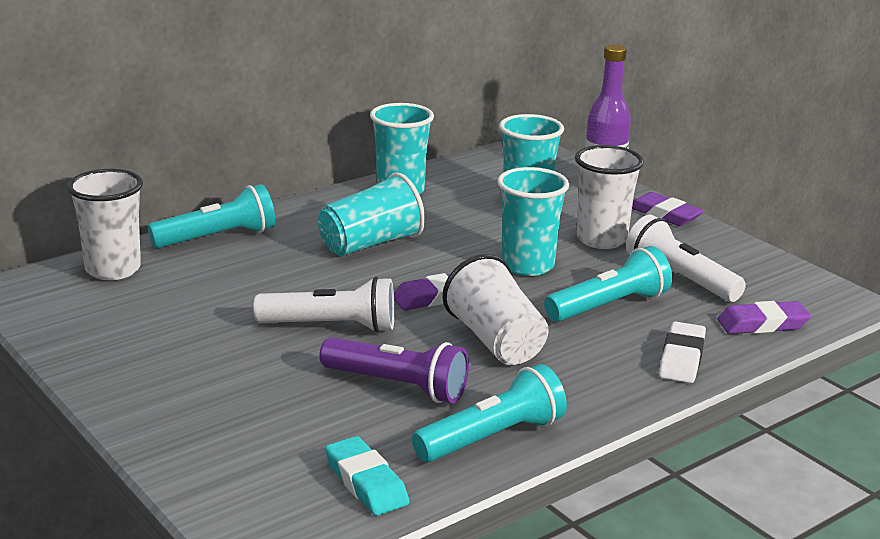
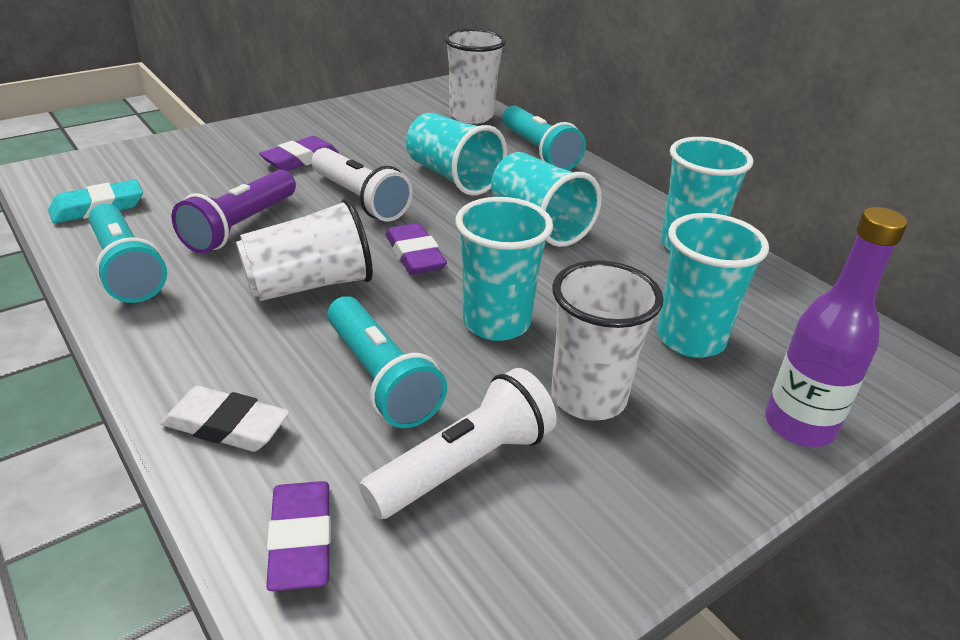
camera: 90 degrees right, 10 degrees up
white flashlight [253,277,395,333] -> white flashlight turned 45 degrees counterclockwise [311,148,413,221]
purple eraser [632,192,704,226] -> purple eraser moved to [259,136,339,171]
none -> turquoise cup [406,113,507,196]

